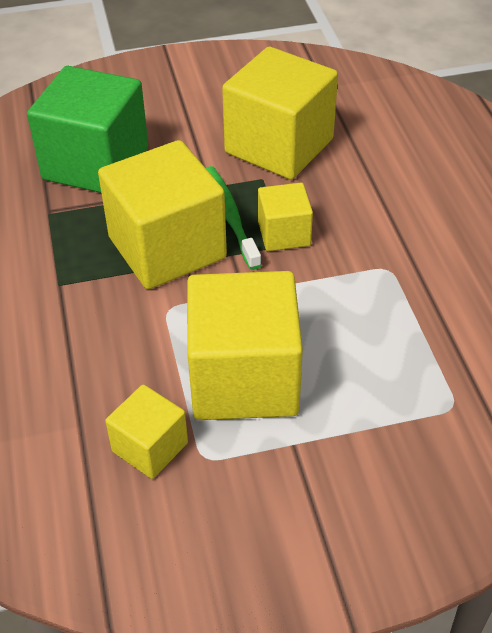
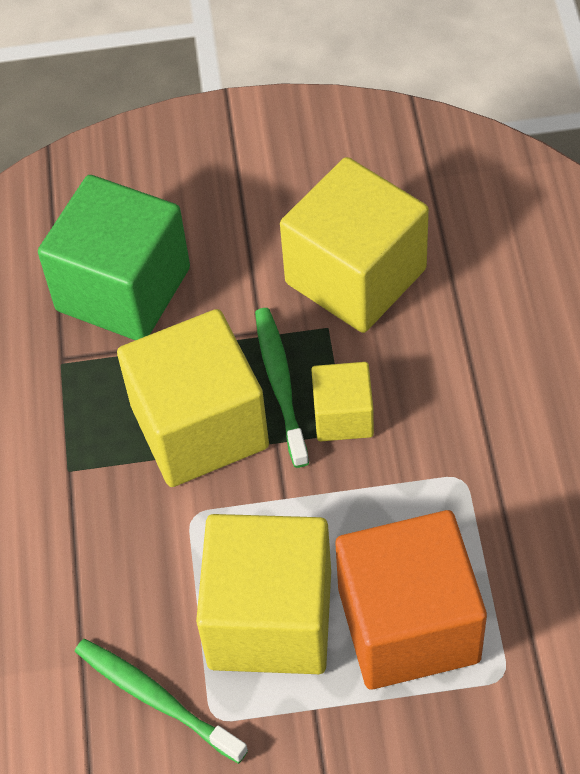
camera: 10 degrees right, 10 degrees up
yellow cube [105,384,188,479] -> green toothbrush [75,639,248,764]
none -> orange cube [335,510,487,689]

